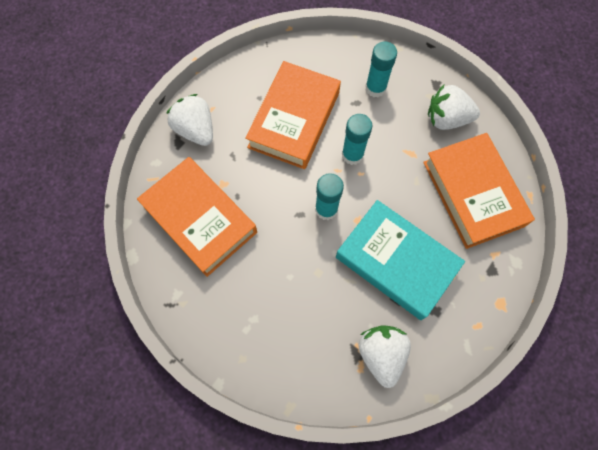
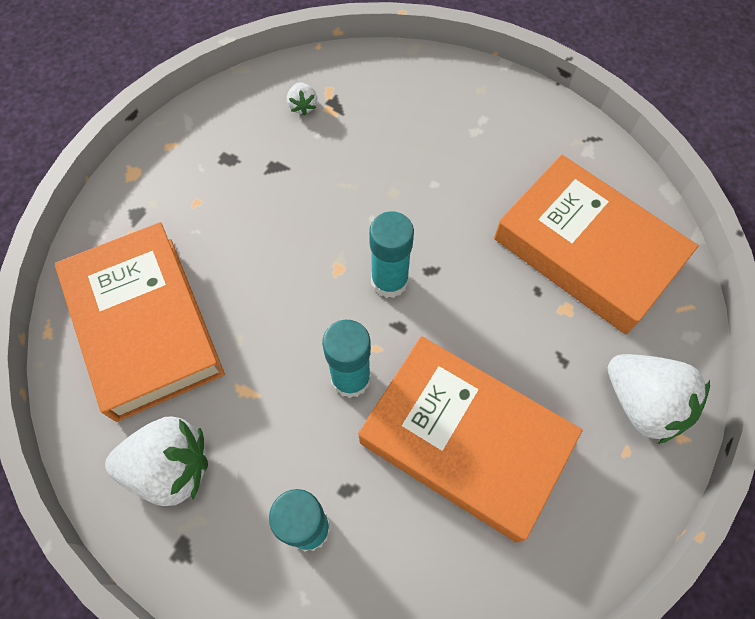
camera: 175 degrees right, 5 degrees down
orange book [245,61,341,169] -> orange book turned 75 degrees counterclockwise [358,336,583,543]
turquoise book [336,200,465,320] -> none
white strawberry [359,325,411,388] -> white strawberry [287,82,317,116], size x0.47

